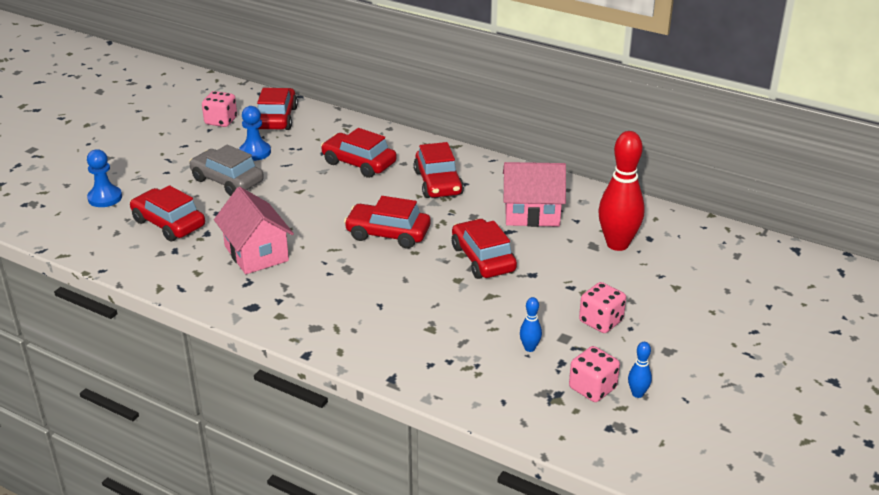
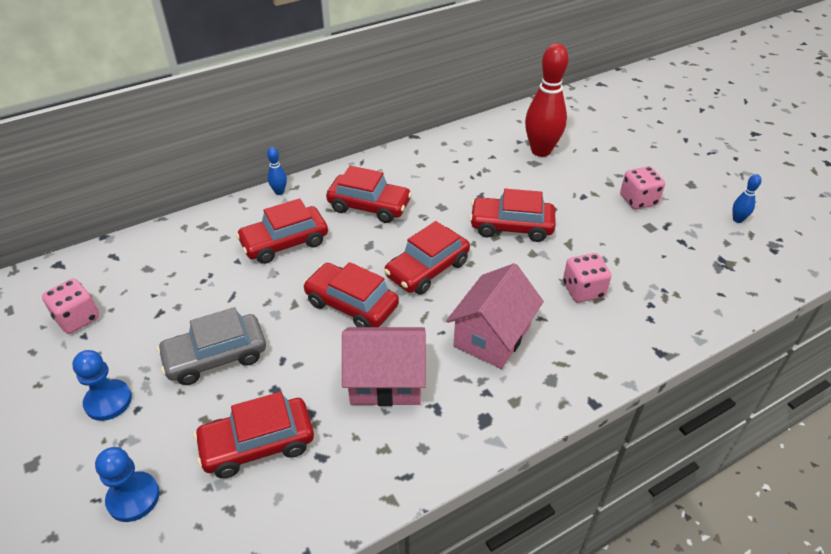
camera: 60 degrees left, 10 degrees up
blue pawn [239,106,271,161] -> blue pawn moved to [72,350,132,421]
red car [257,88,298,130] -> red car moved to [303,262,399,327]
pink house [503,162,566,227] -> pink house moved to [446,263,544,369]
blue bowling pin [520,297,542,352] -> blue bowling pin moved to [267,147,287,195]
pink dice [569,346,620,402] -> pink dice moved to [563,253,611,303]

